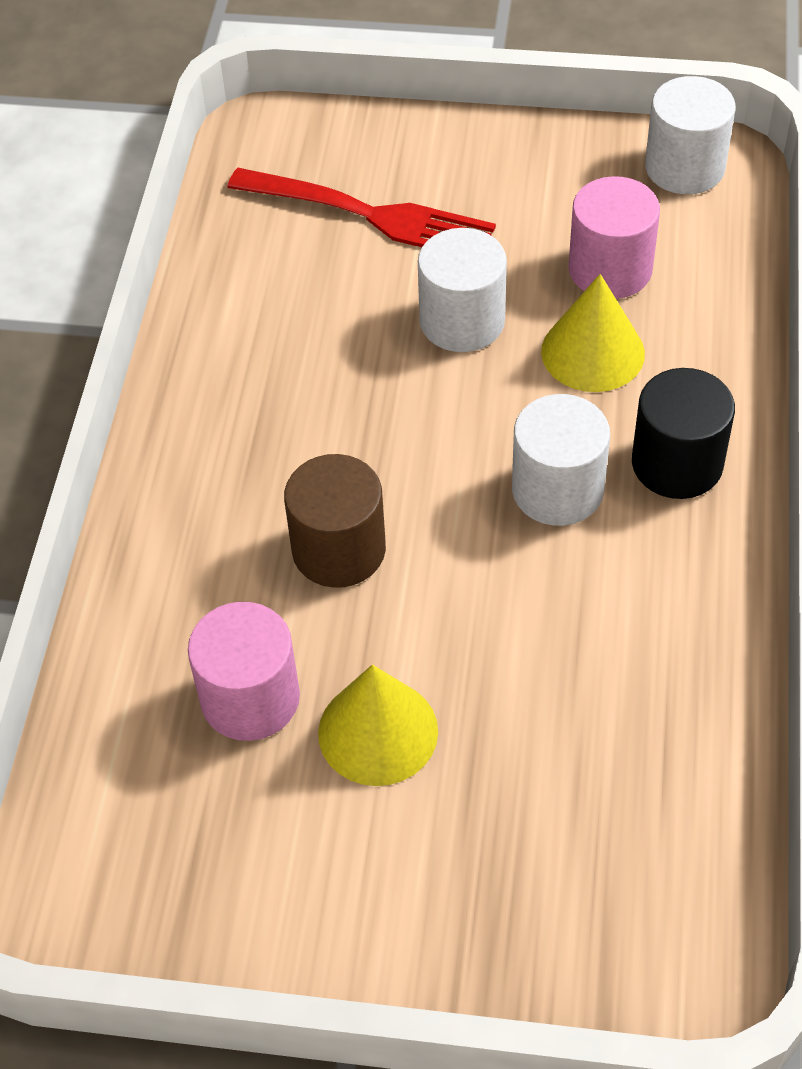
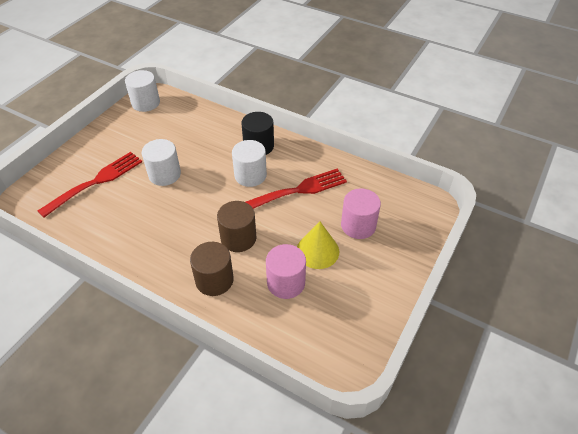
camera: 70 degrees left, 5 degrees down
yellow cone [541,274,645,392] -> none
pink cylinder [568,176,660,299] -> pink cylinder moved to [341,188,381,239]
none -> brown cylinder [190,242,234,296]
none -> red fork [246,168,347,209]

